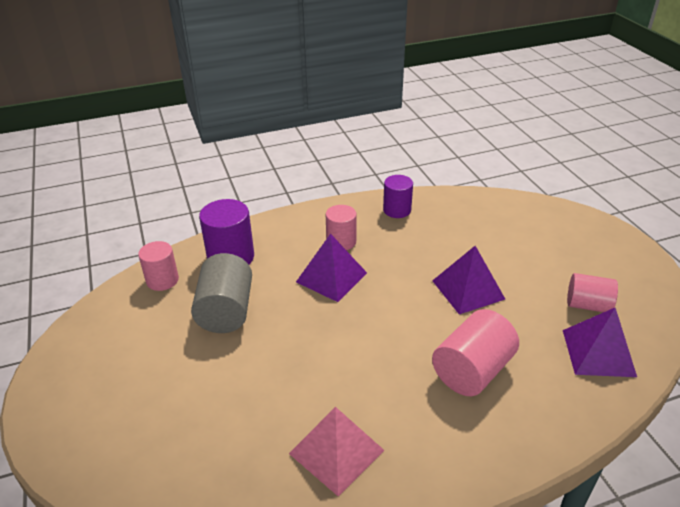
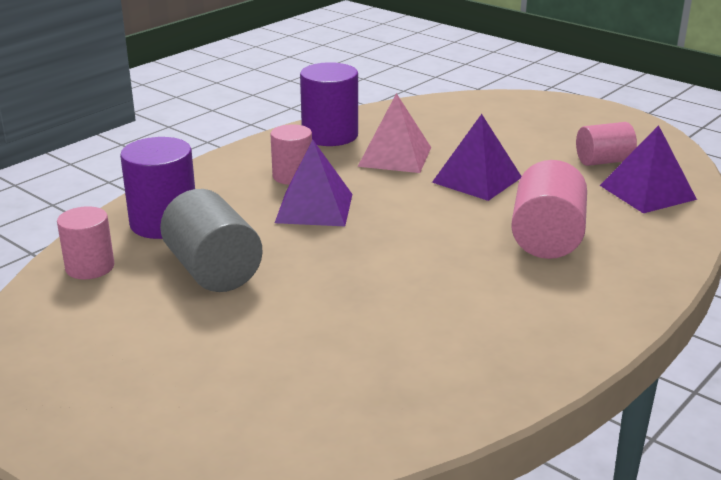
camera: 30 degrees left, 10 degrees down
pink pyramid [289,407,384,496] -> pink pyramid moved to [358,93,431,173]
purple cylinder [383,175,413,218] -> purple cylinder [300,62,358,146], size x1.52

